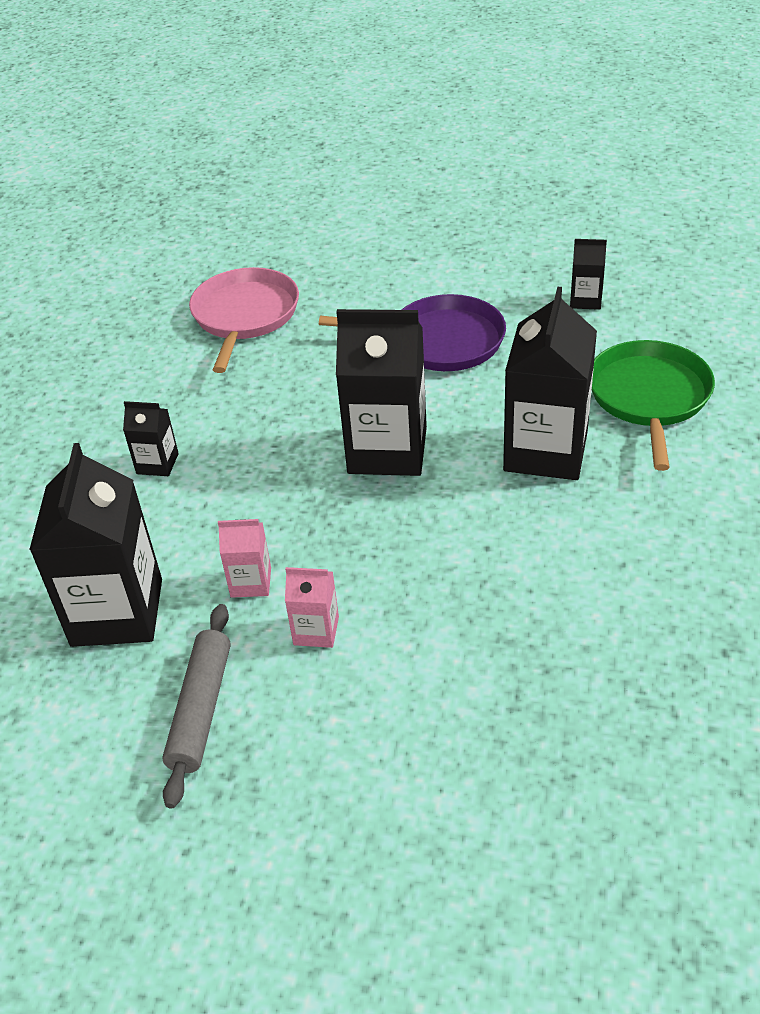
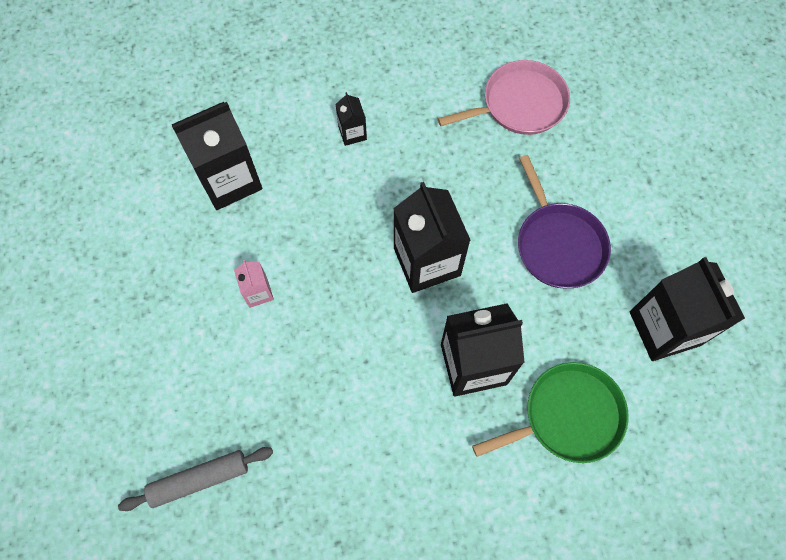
camera: 60 degrees right, 25 degrees up
grey rolling pin [162,604,231,809] -> grey rolling pin moved to [118,447,273,511]
pink carton [218,519,271,598] -> none
black carton [570,239,607,310] -> black carton [630,257,745,361], size x2.12

